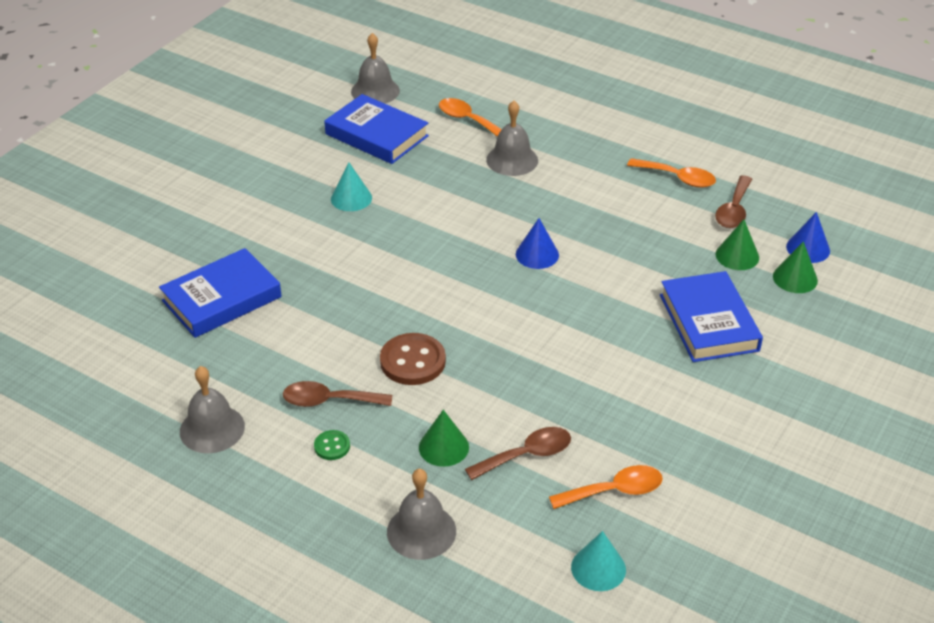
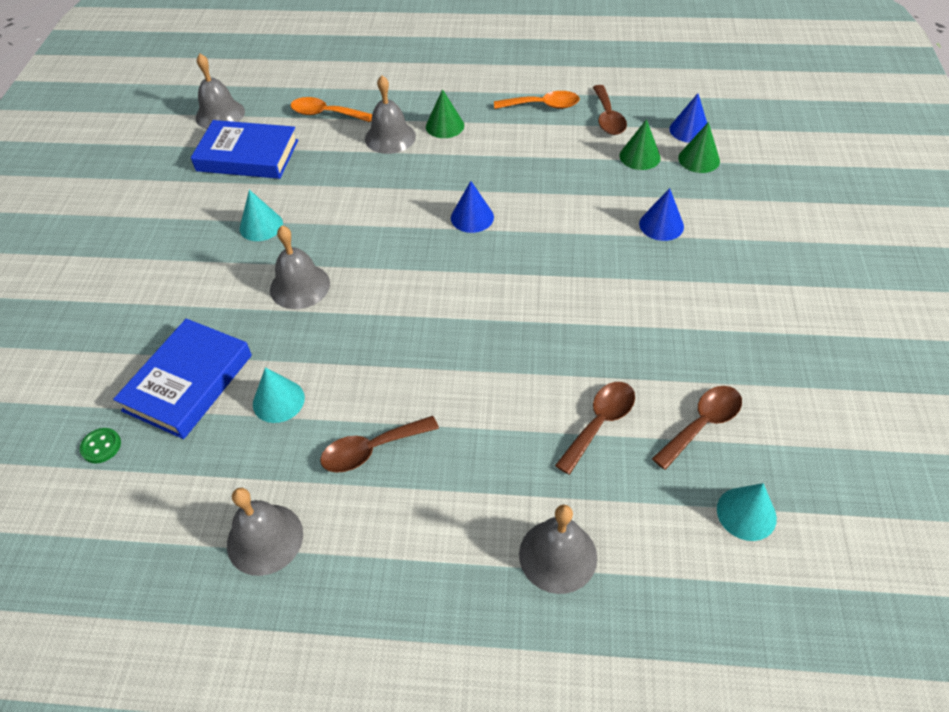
camera: 25 degrees left, 10 degrees up
green button [314,430,350,460] -> green button moved to [80,428,121,463]
brown button [380,333,446,385] -> none
green cone [419,410,469,467] -> green cone moved to [426,89,464,138]
orange spoon [549,465,663,509] -> brown spoon [652,386,742,470]
blue book [660,271,763,362] -> blue cone [639,188,684,241]
none -> turquoise cone [253,367,305,423]
none -> grey bell [270,226,330,309]

